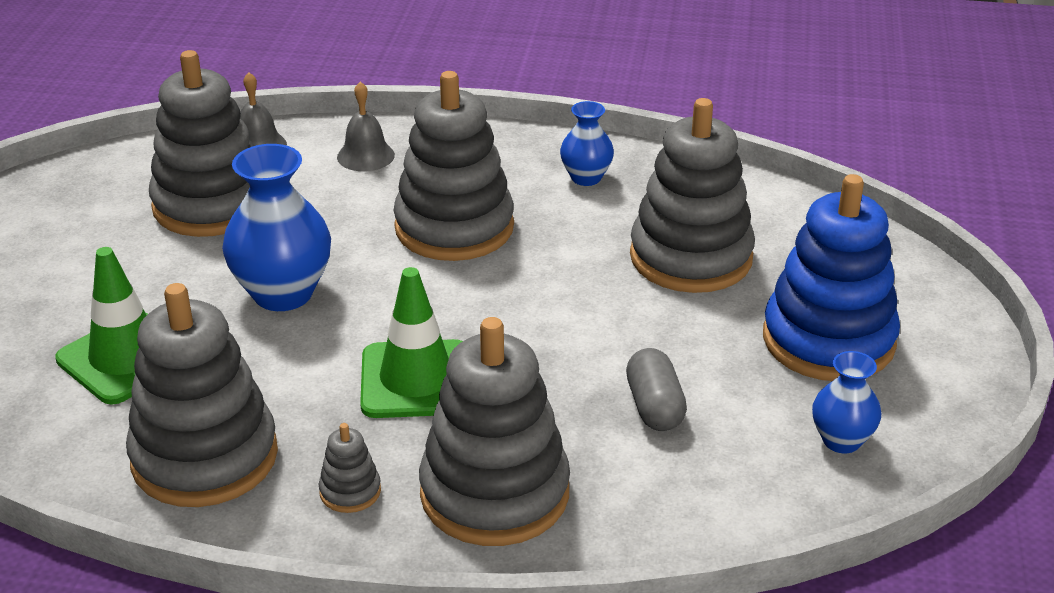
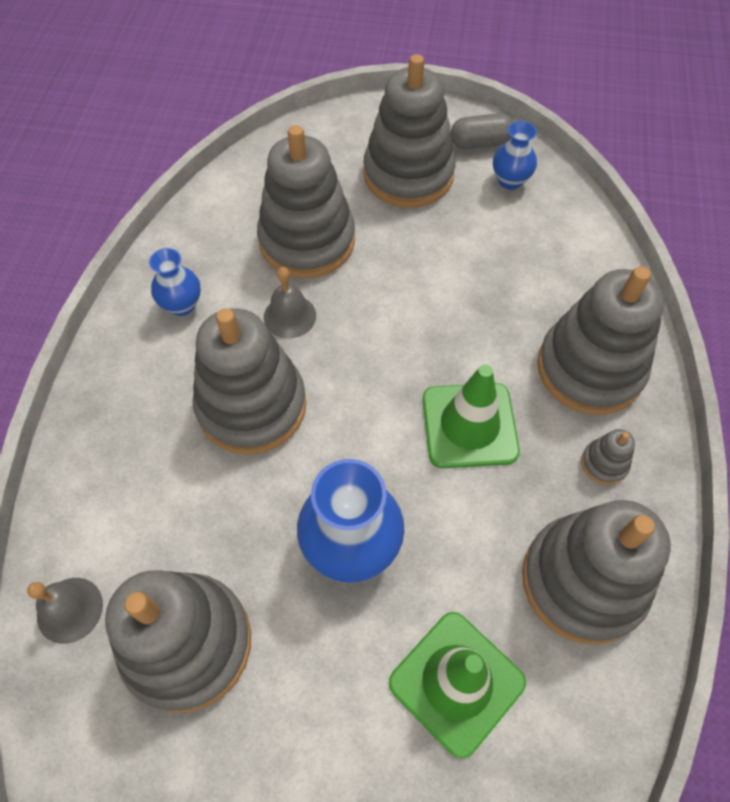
camera: 90 degrees left, 25 degrees up
grey bell [337,81,395,171] -> grey bell moved to [264,267,316,338]
grey capsule [626,348,687,431] -> grey capsule moved to [450,113,513,149]
blue stacking toy [763,174,900,381] -> grey stacking toy [363,54,456,208]

